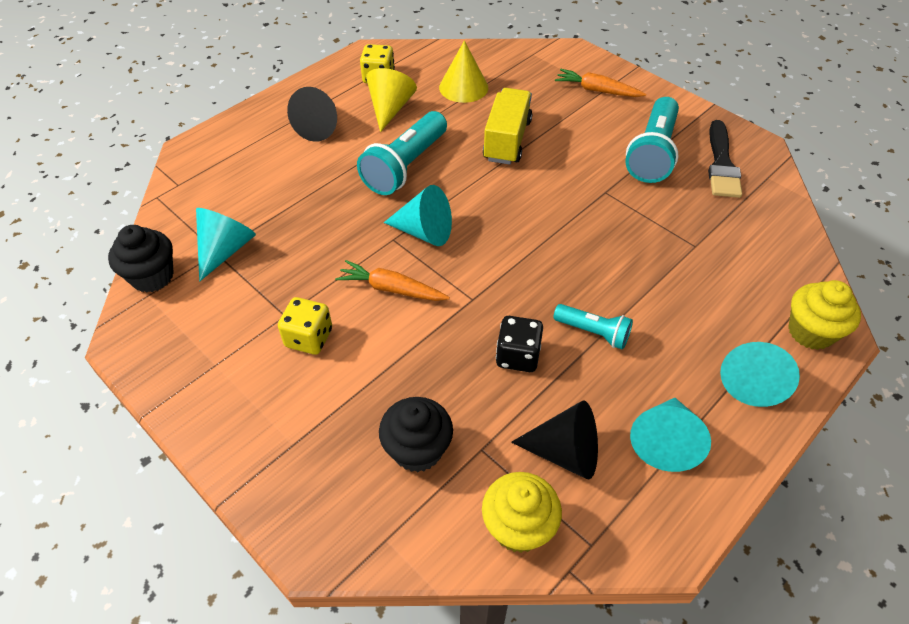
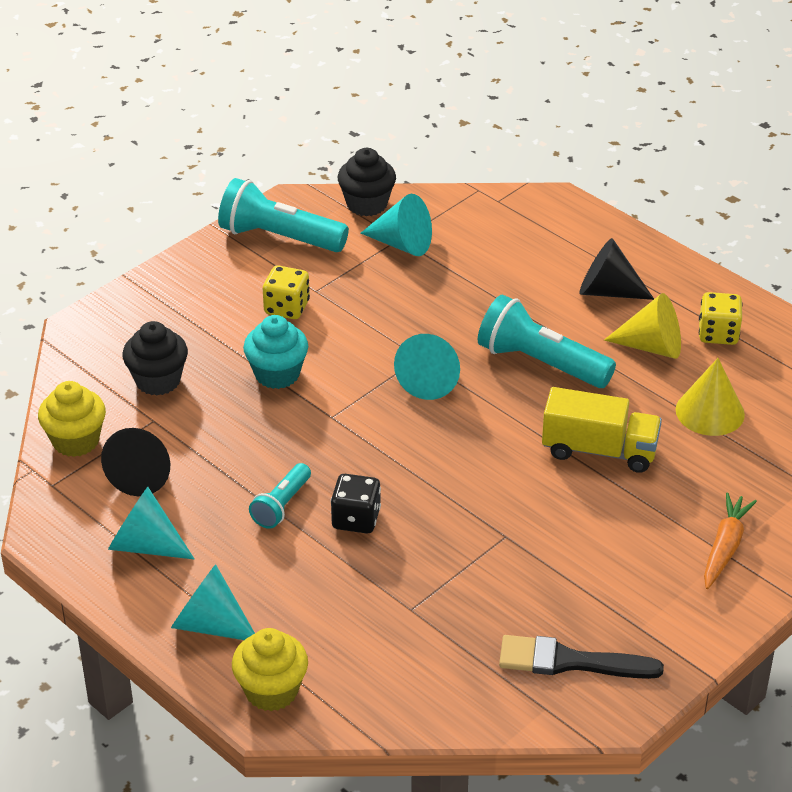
camera: 90 degrees right, 10 degrees down
orange carrot [335,260,450,301] -> none
black dice [496,316,543,372] -> black dice moved to [331,474,381,533]
turquoise flashlight [625,97,679,183] -> turquoise flashlight moved to [218,178,349,252]
none -> turquoise cupcake [243,315,308,389]

